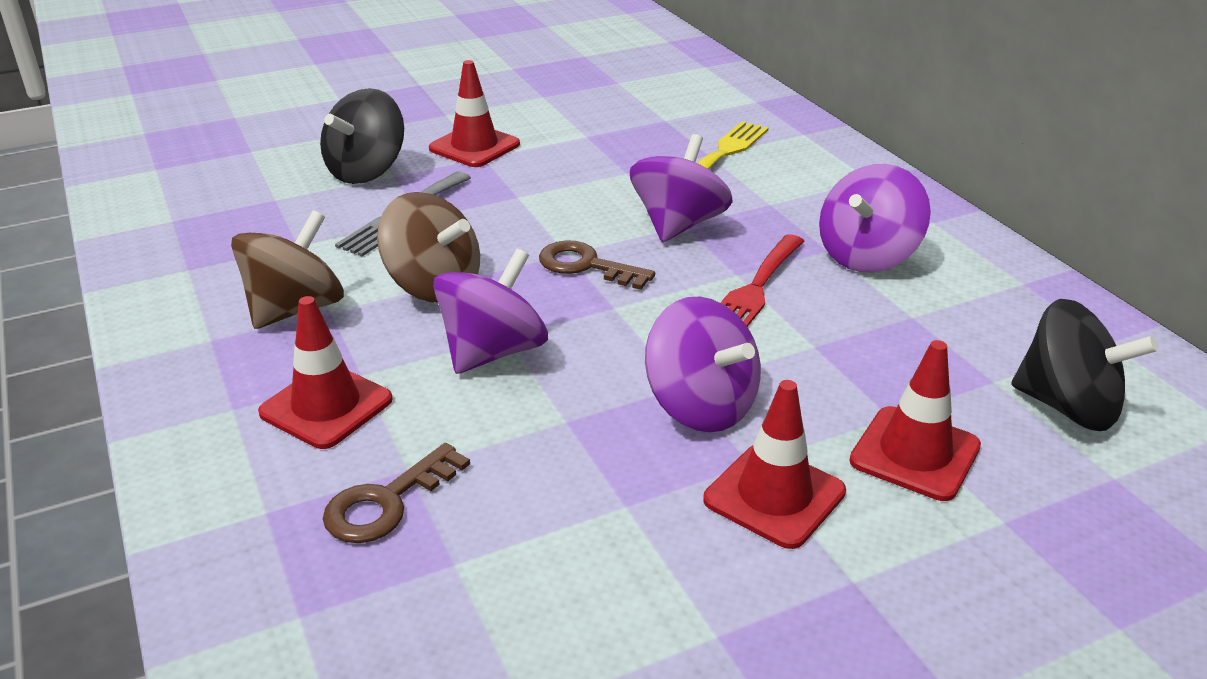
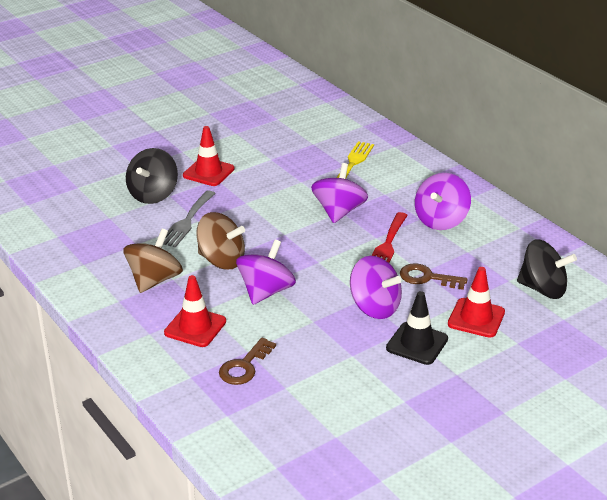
camera: 10 degrees left, 0 degrees up
brown key [539,240,655,290] -> brown key moved to [400,263,468,290]
red traffic cone [703,380,846,549] -> black traffic cone [386,291,448,365]

